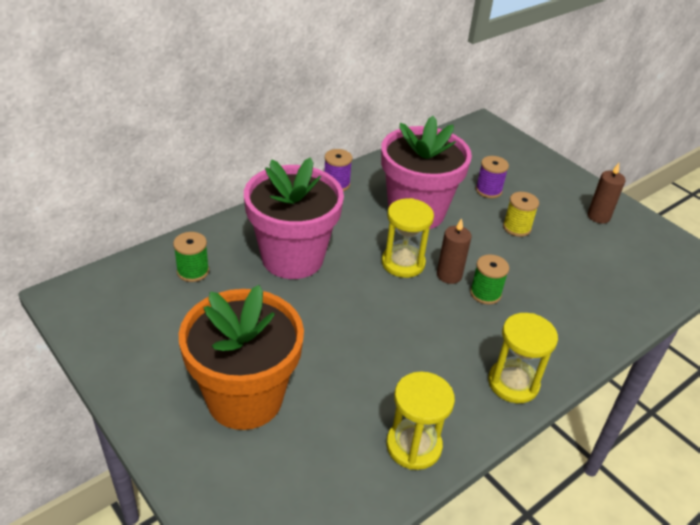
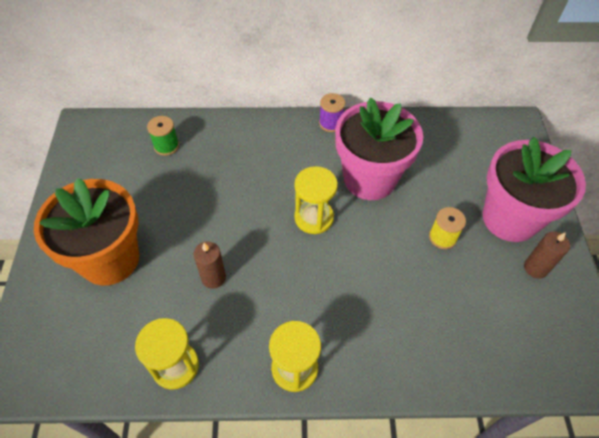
camera: 40 degrees right, 15 degrees up
pink flower pot [244,157,344,279] -> pink flower pot moved to [482,137,586,242]
brown candle [437,218,471,284] -> brown candle moved to [193,241,226,289]
green spool [470,254,509,305] -> none
purple spool [476,156,509,198] -> none

